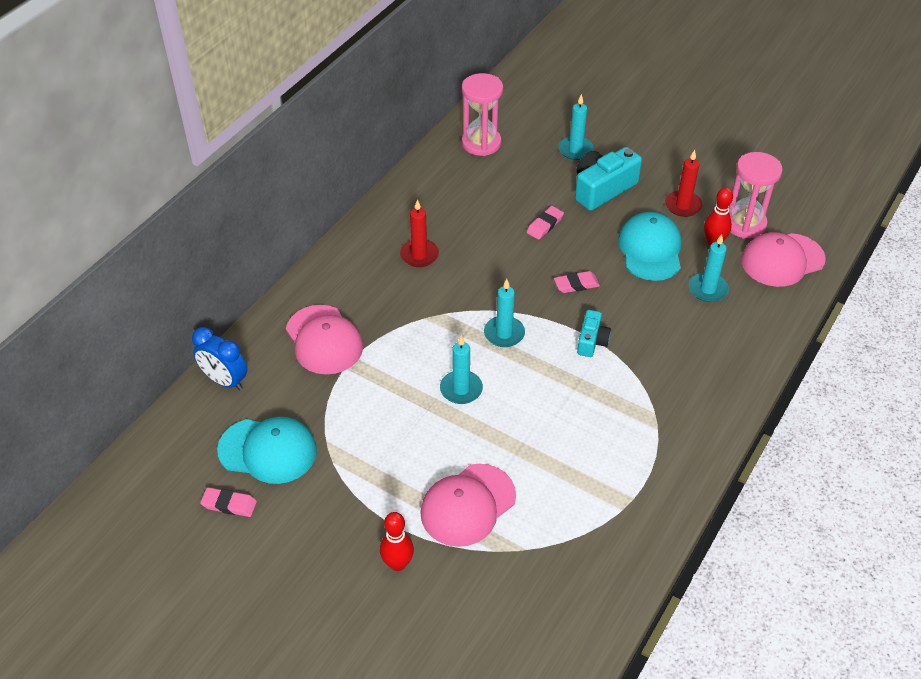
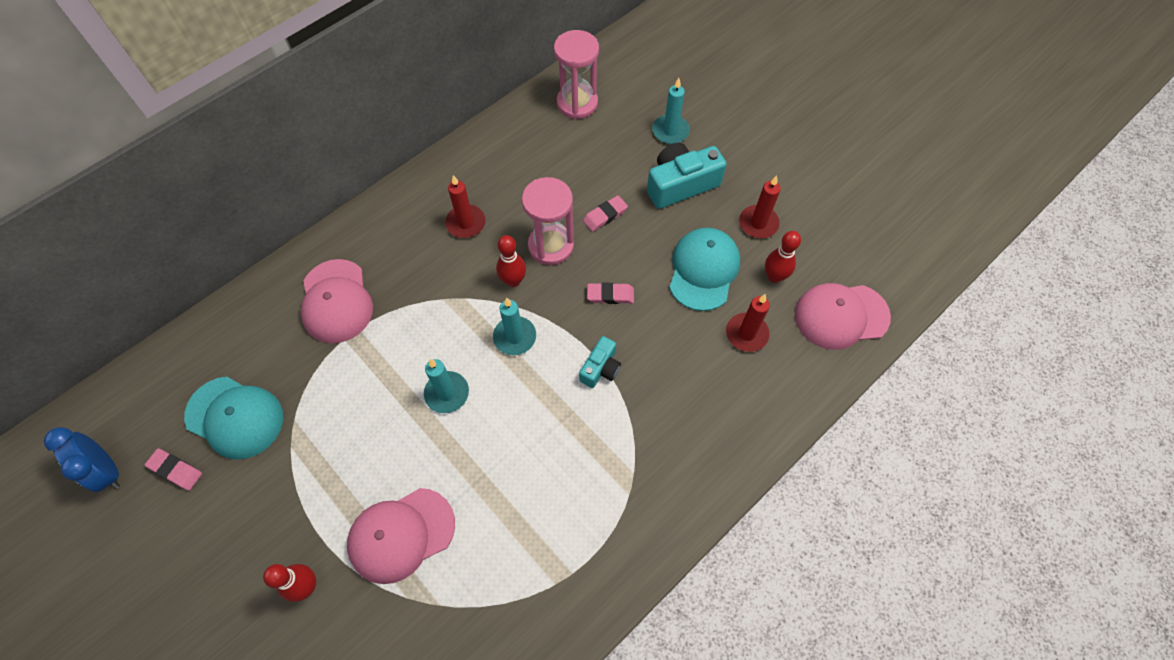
camera: 15 degrees right, 15 degrees up
blue clock [192,327,247,390] -> blue clock moved to [44,427,120,492]
turquoise candle [689,234,729,302] -> red candle [726,294,770,352]
pink hourglass [729,152,783,239] -> pink hourglass moved to [522,177,574,265]
none -> red bowling pin [496,235,526,287]

